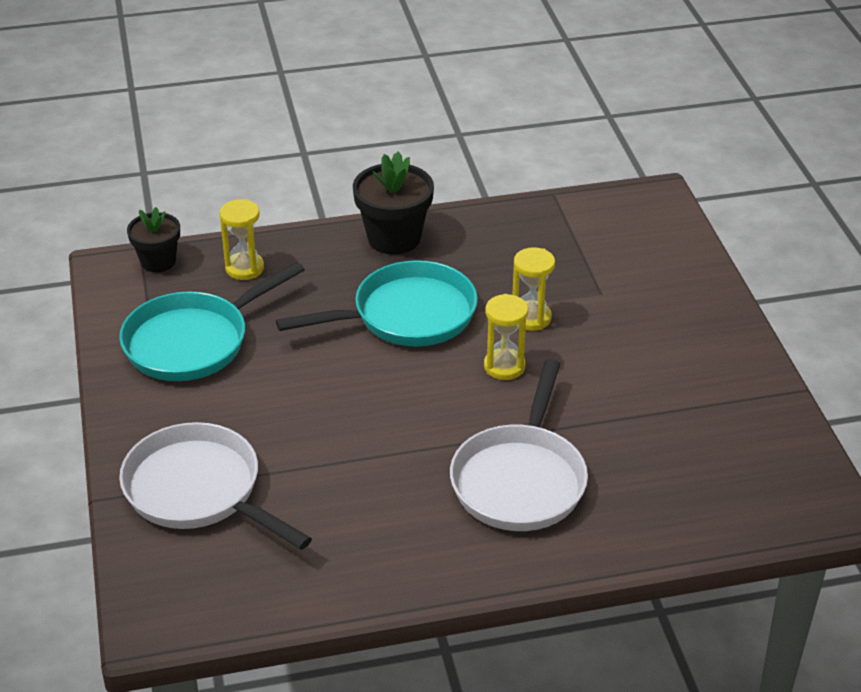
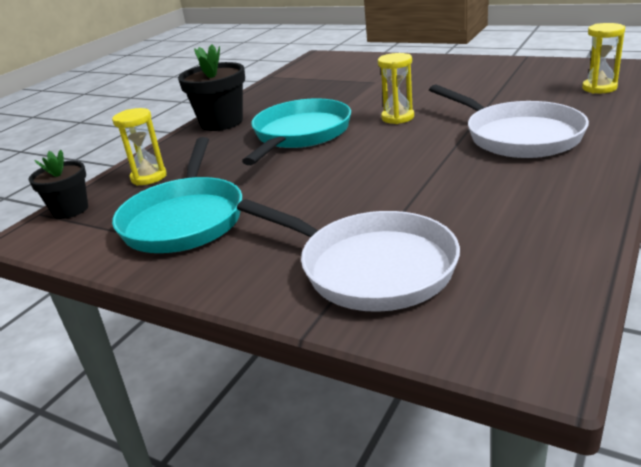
camera: 45 degrees left, 10 degrees down
white pan [119,422,312,550] -> white pan turned 135 degrees counterclockwise [237,199,460,312]
yellow hourglass [512,247,555,331] -> yellow hourglass moved to [582,23,625,93]

